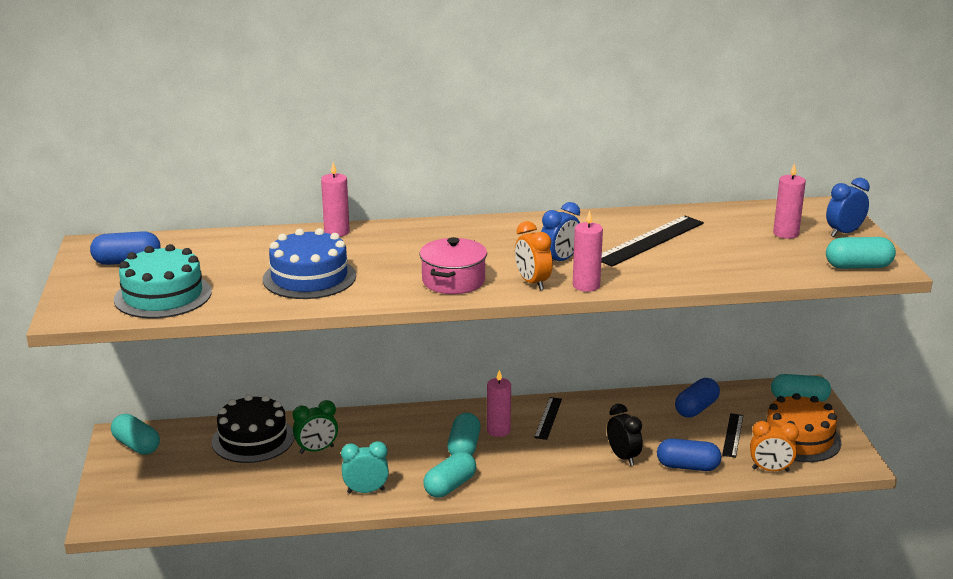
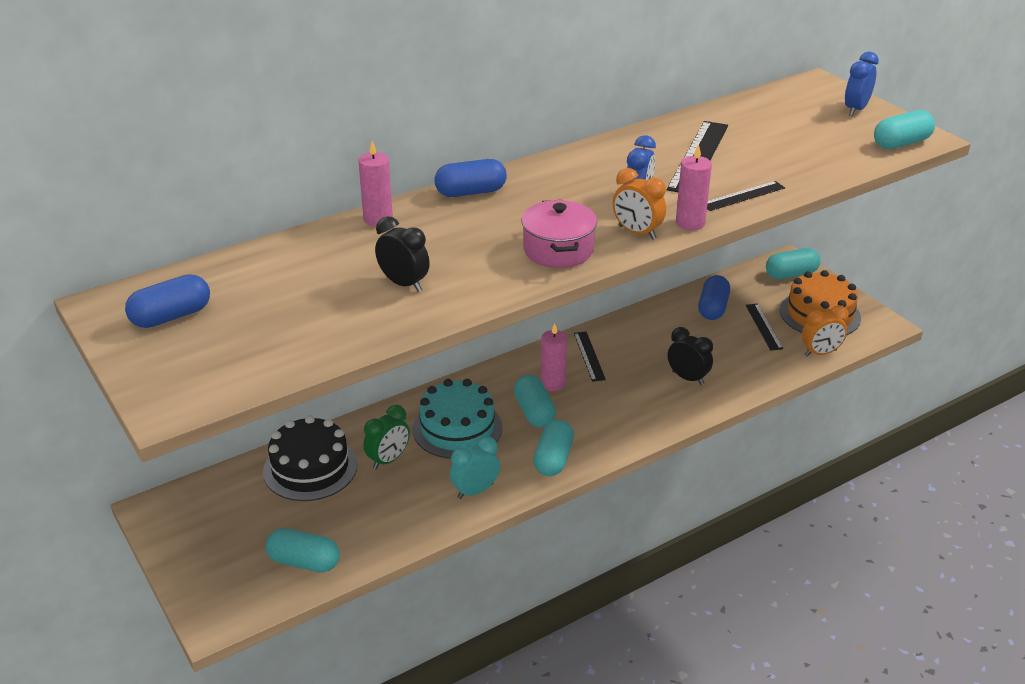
camera: 25 degrees left, 10 degrees up
turquoise capsule [111,414,160,455] -> turquoise capsule moved to [266,528,340,572]
turquoise cake [114,244,212,318] -> turquoise cake moved to [413,379,502,459]
blue cake [263,228,356,299] -> black clock [375,216,430,292]
blue capsule [657,438,722,471] -> blue capsule moved to [434,159,507,197]
pink candle [773,163,806,239] -> none
none -> black ruler [707,181,785,211]

